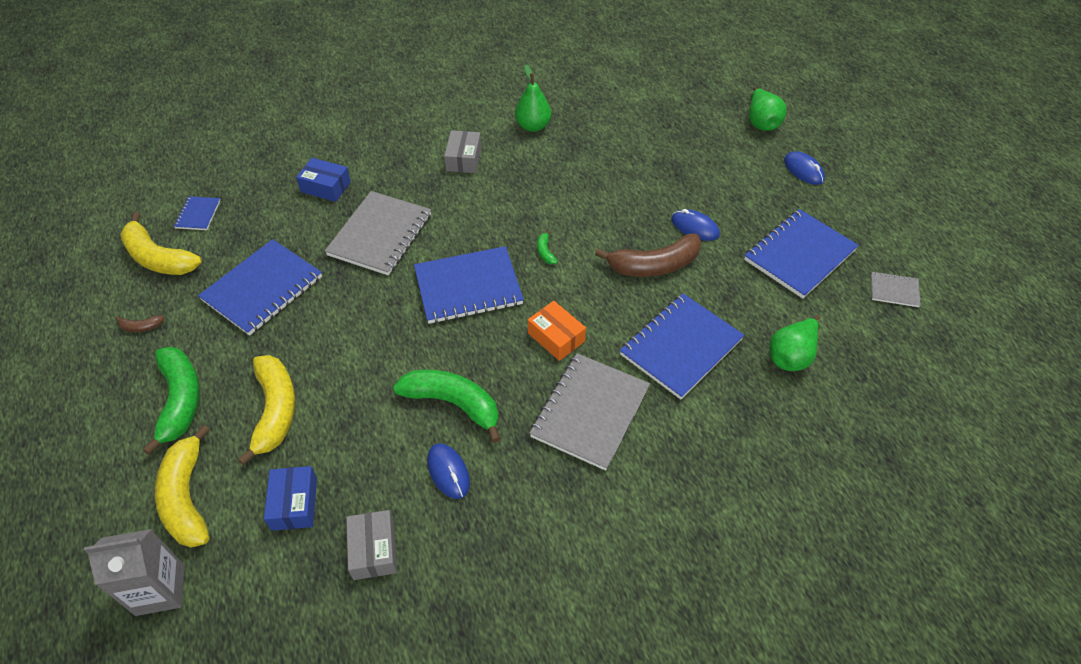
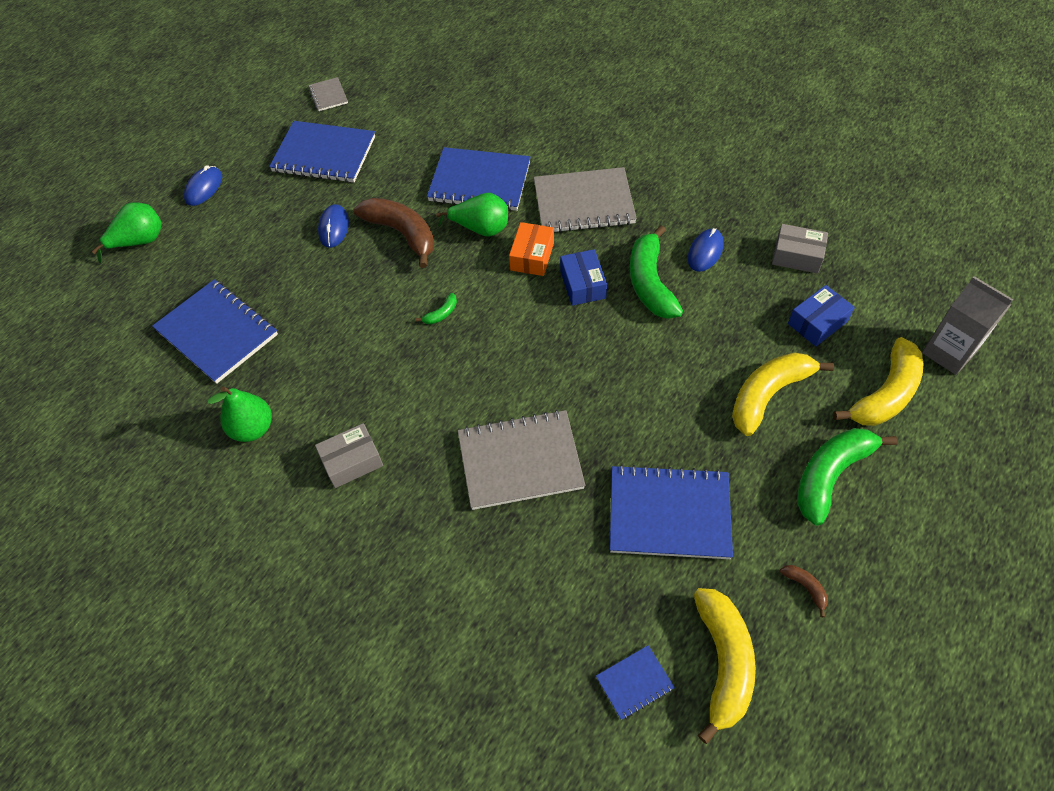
camera: 120 degrees left, 5 degrees up
blue box [296,158,351,202] -> blue box moved to [560,249,607,306]
grey box [346,510,397,580] -> grey box turned 60 degrees clockwise [772,224,828,274]
blue notebook [414,246,524,324] -> blue notebook moved to [152,279,278,384]
green pear [769,315,820,371] -> green pear moved to [436,193,508,237]

